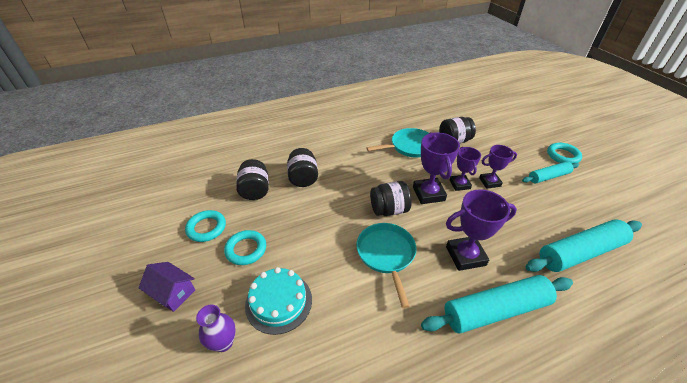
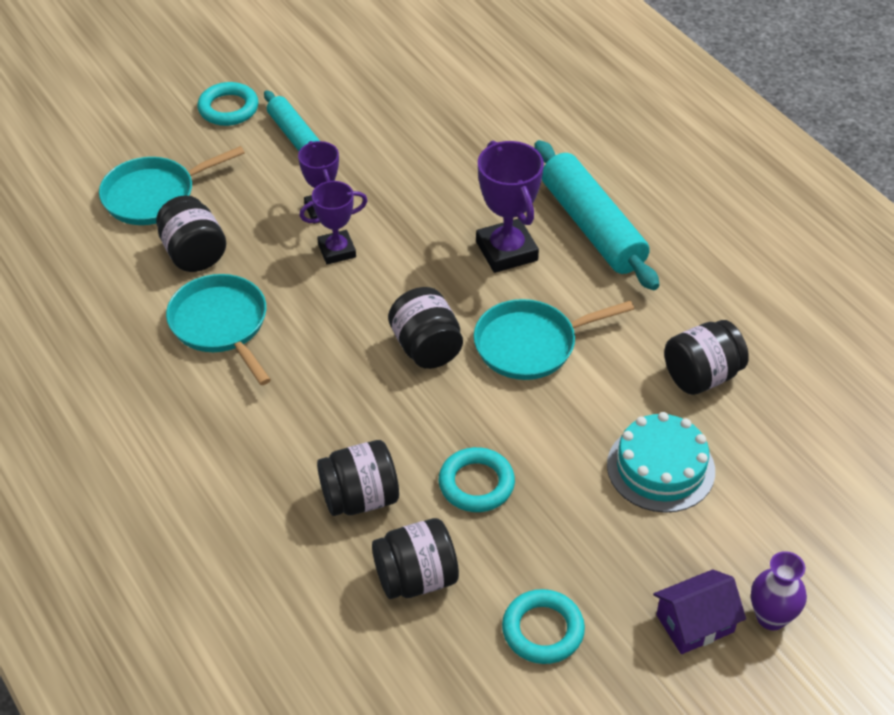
camera: 100 degrees left, 5 degrees up
purple house [139,262,195,312] -> purple house turned 45 degrees clockwise [653,569,746,654]
purple vase [196,305,236,352] -> purple vase moved to [751,551,807,630]
turquoise ring [224,230,266,265] -> turquoise ring moved to [439,447,515,512]
purple trophy [413,132,460,204] -> none
turquoise rolling pin [526,219,642,272] -> none
none -> turquoise pan [99,146,245,225]
none -> black jar [664,320,749,395]

